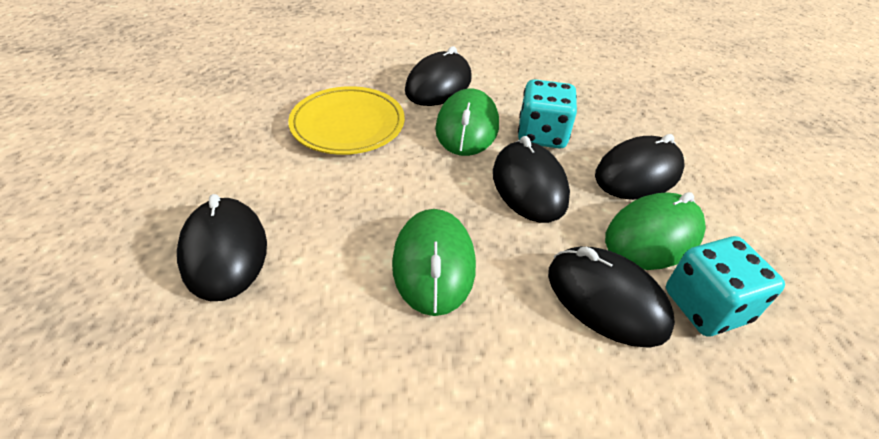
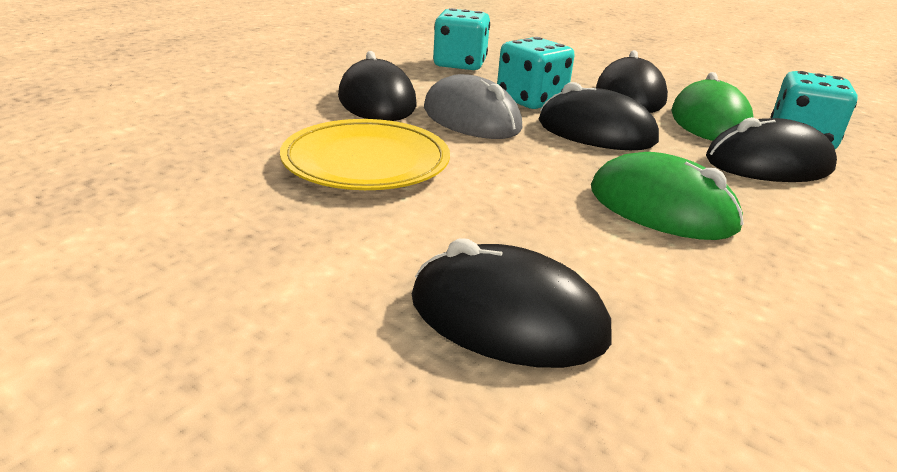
camera: 50 degrees left, 15 degrees down
green mouse [435,88,499,156] -> grey mouse [424,74,522,139]
none -> turquoise dice [433,8,490,70]

